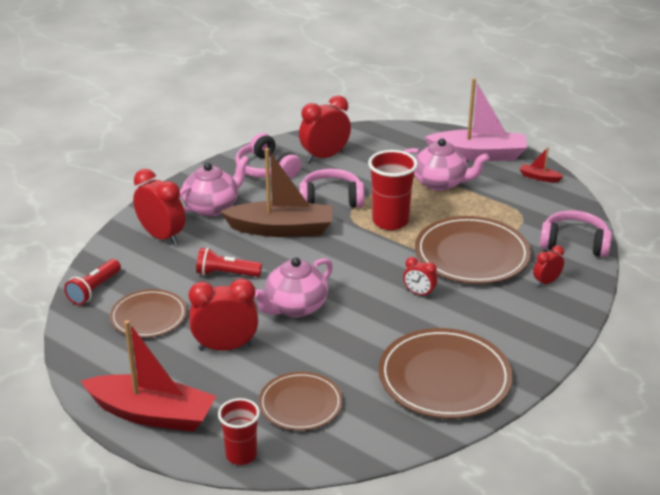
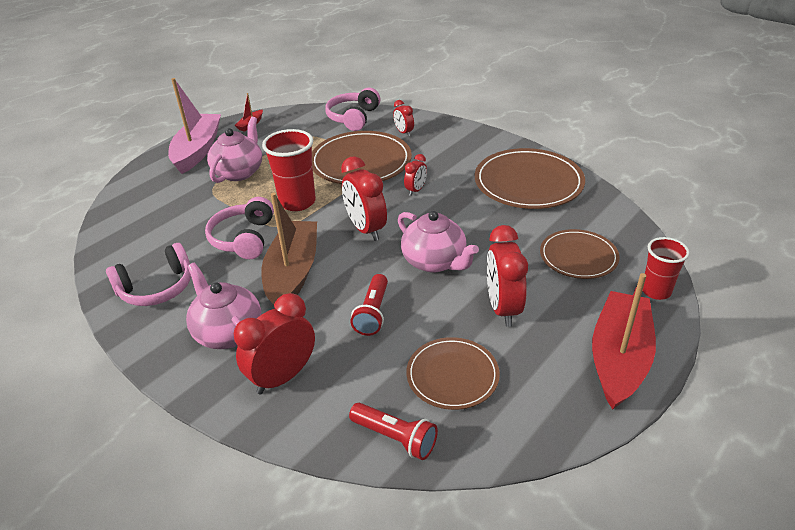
camera: 85 degrees left, 5 degrees up
red clock [299,95,351,162] -> red clock moved to [341,156,387,241]

